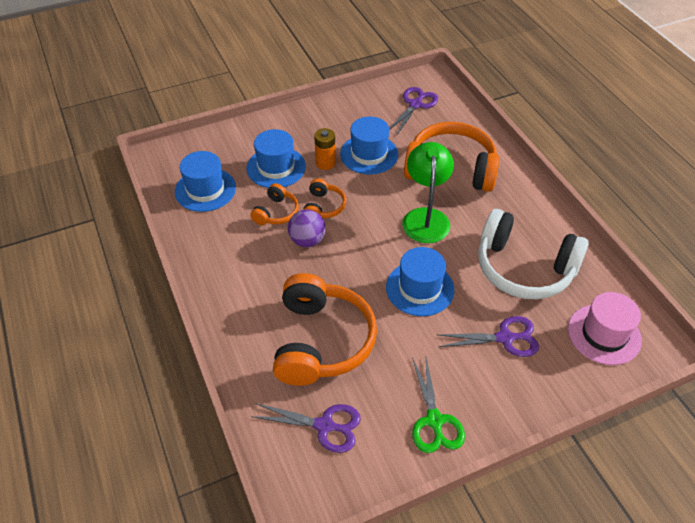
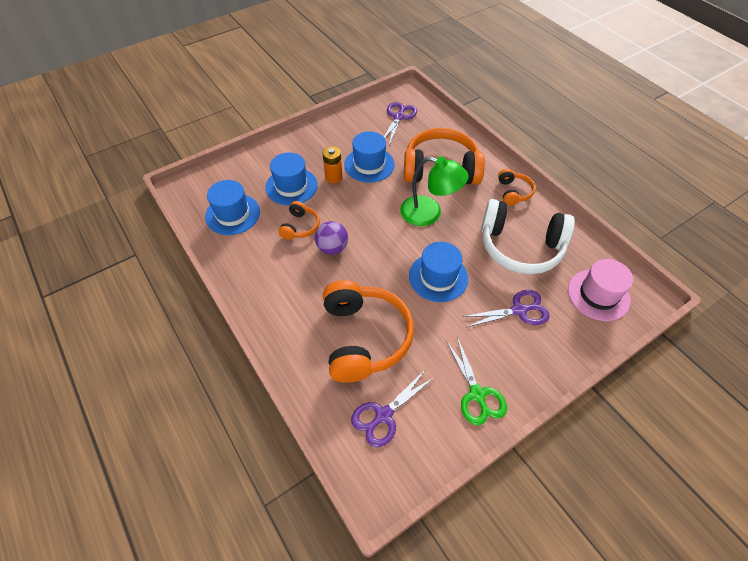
camera: 10 degrees left, 5 degrees up
purple scissors [251,403,361,453] -> purple scissors turned 135 degrees clockwise [351,369,435,447]
orange headphones [303,178,346,218] -> orange headphones moved to [498,169,535,206]
green lamp [402,142,454,243] -> green lamp turned 120 degrees clockwise [400,156,469,226]

